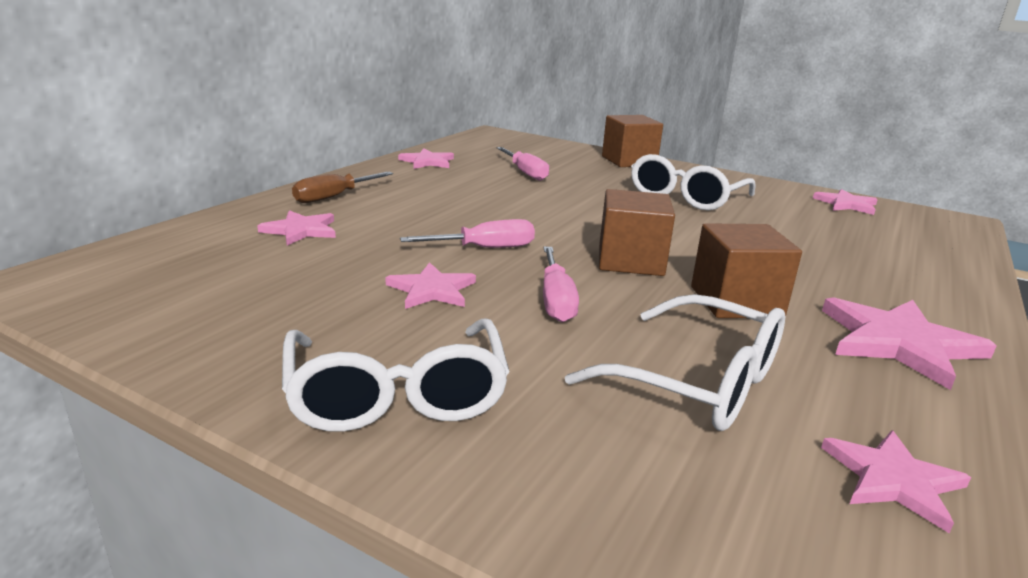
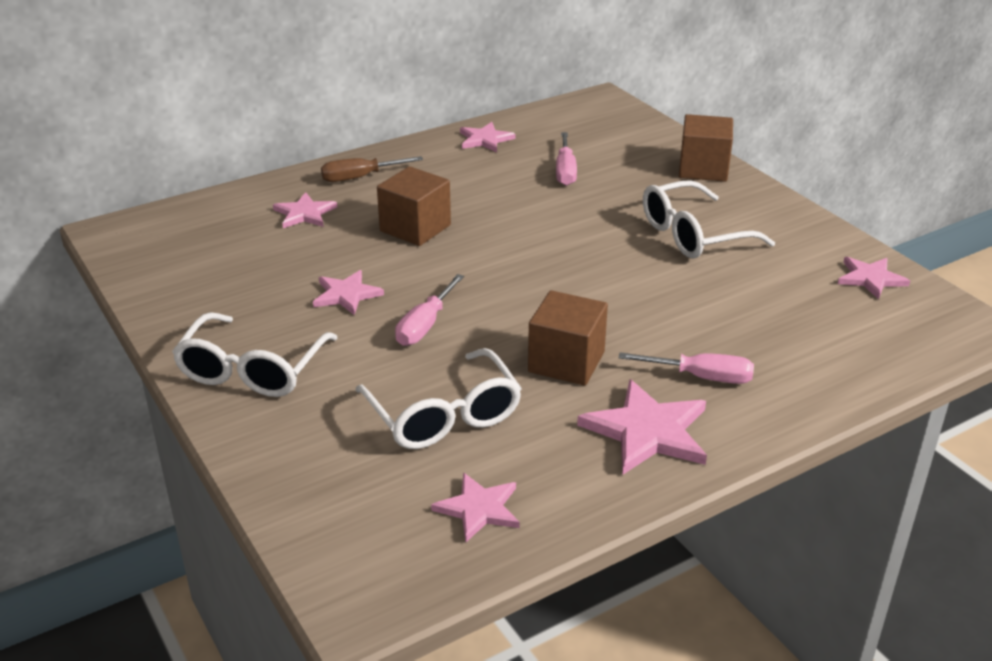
camera: 30 degrees right, 10 degrees up
pink screwdriver [400,219,535,248] -> pink screwdriver moved to [619,352,754,384]
brown cube [599,189,675,276] -> brown cube moved to [377,166,451,246]

